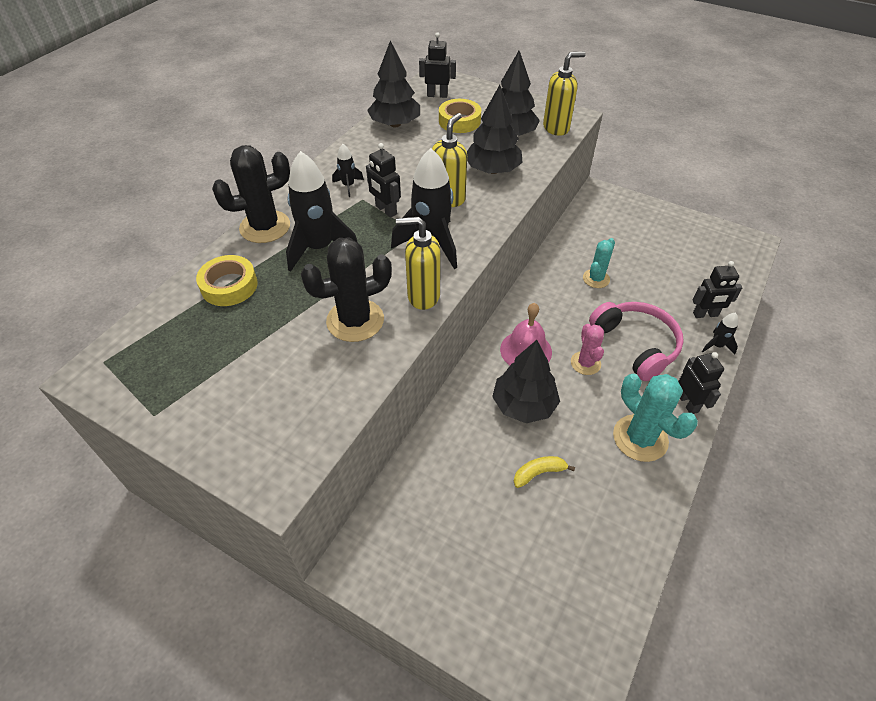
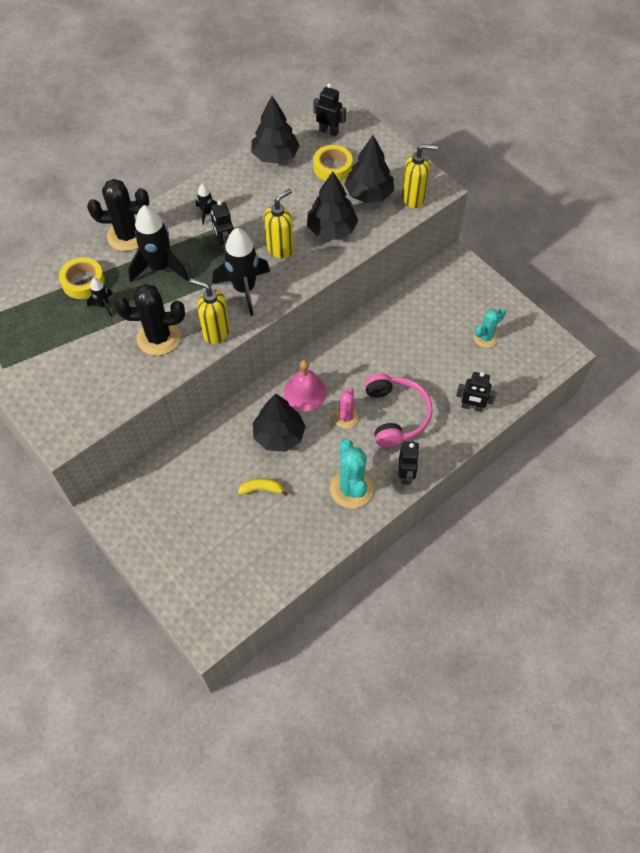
camera: 20 degrees right, 10 degrees up
turquoise cactus [583,238,615,288] -> turquoise cactus moved to [474,308,506,348]
black rocket [702,313,738,355] -> black rocket moved to [87,278,113,317]

